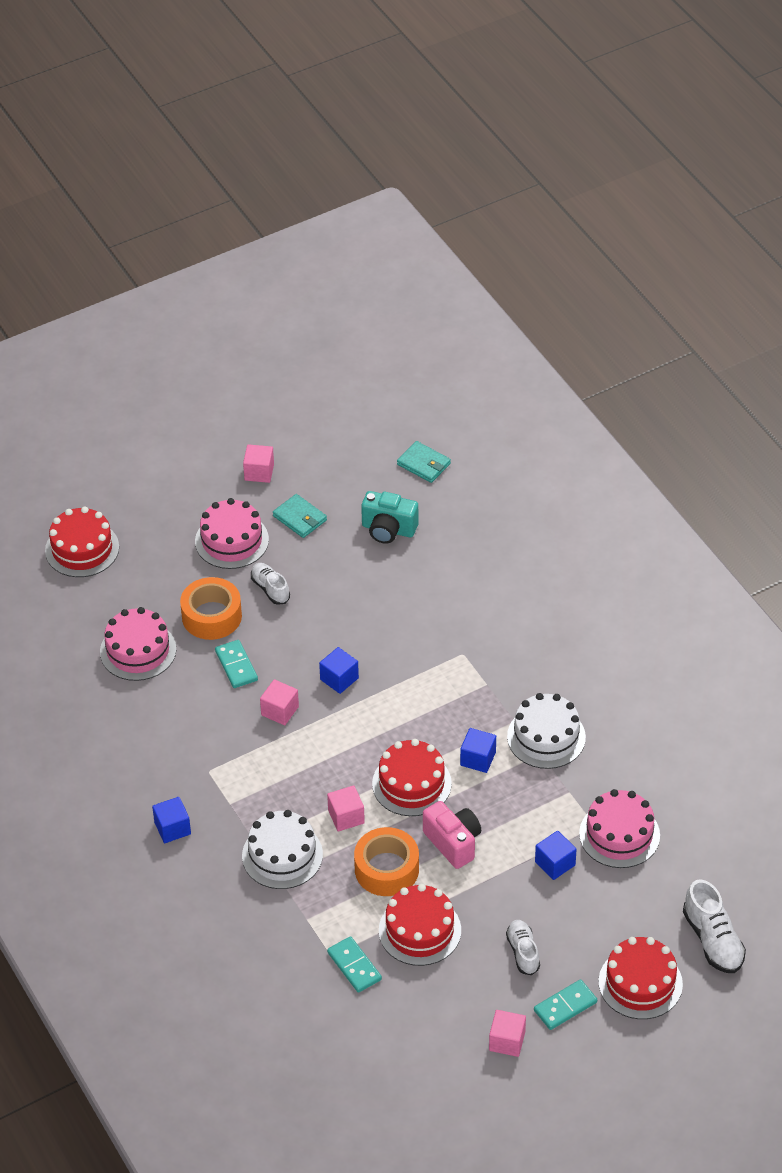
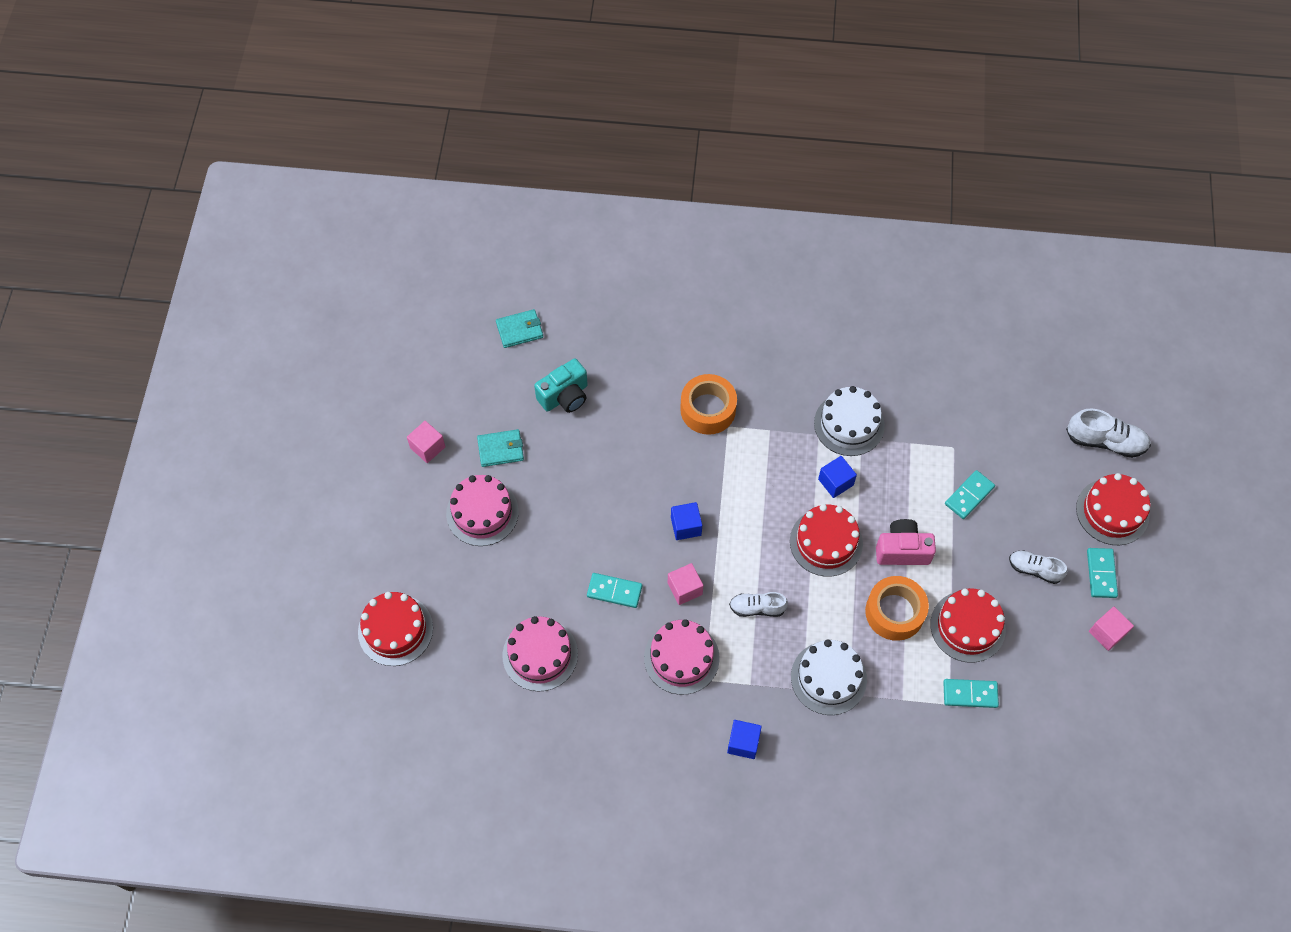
camera: 55 degrees left, 15 degrees up
orange tape [180,577,242,640] -> orange tape moved to [680,374,737,435]
white shoe [251,563,290,605] -> white shoe moved to [729,592,788,617]
pink cube [327,785,365,832] -> none
blue cube [535,831,577,880] -> turquoise domino [945,470,995,519]
pink cake [579,789,660,868] -> pink cake moved to [644,619,720,695]

